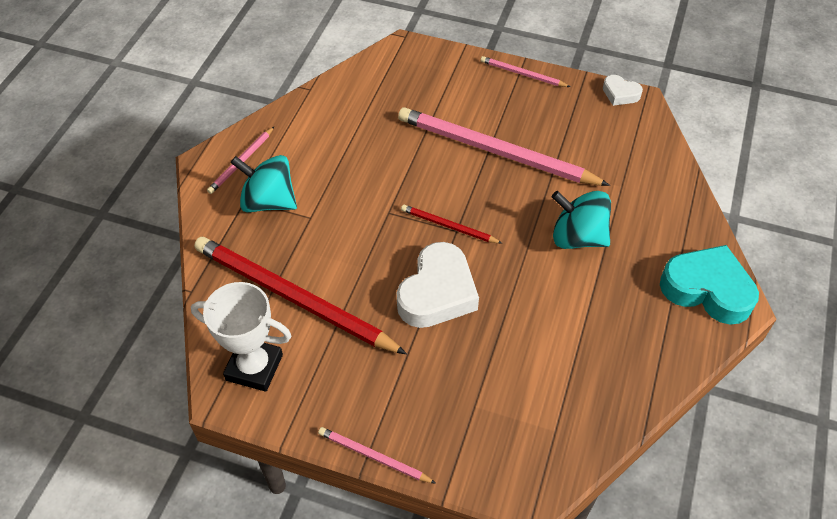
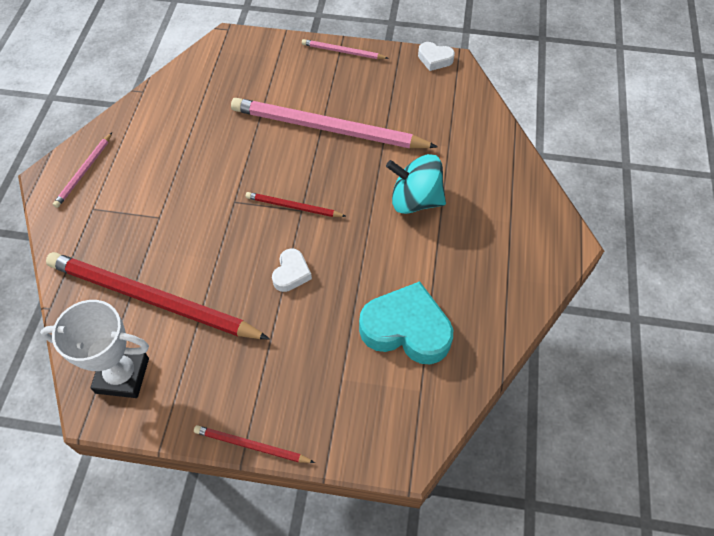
camera: 10 degrees left, 5 degrees up
turquoise spinning top [231,155,297,212] -> none
pink pencil [318,427,436,484] -> red pencil [194,425,315,463]
white heart [397,242,479,328] -> white heart [272,248,312,292], size x0.50
turquoise heart [660,245,759,325] -> turquoise heart moved to [359,281,453,364]

